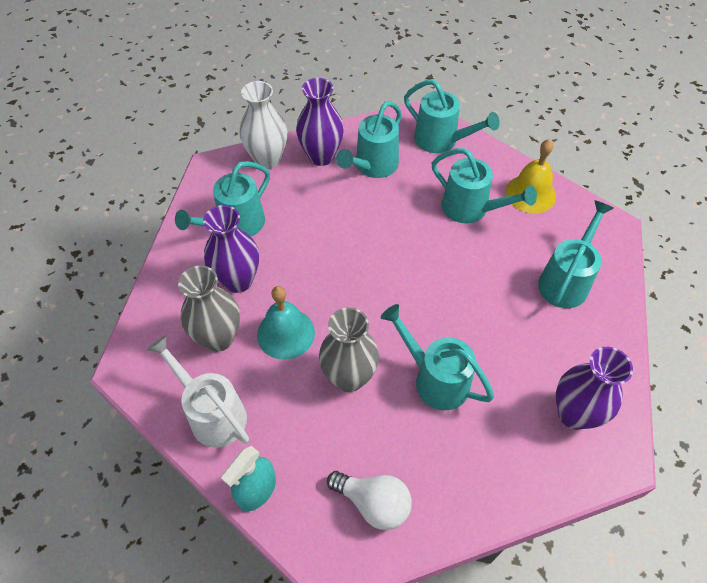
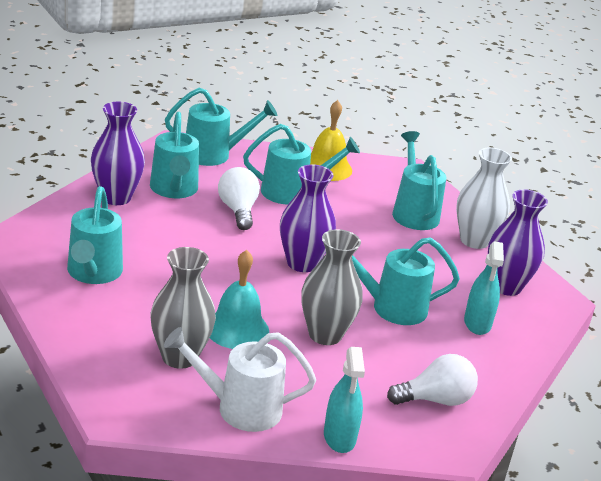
camera: 45 degrees left, 25 degrees down
purple vase [203,205,259,293] -> purple vase moved to [280,164,336,272]
white vase [240,81,288,169] -> white vase moved to [456,148,512,249]
none -> white light bulb [218,167,260,230]
none -> turquoise spray bottle [464,242,504,335]

